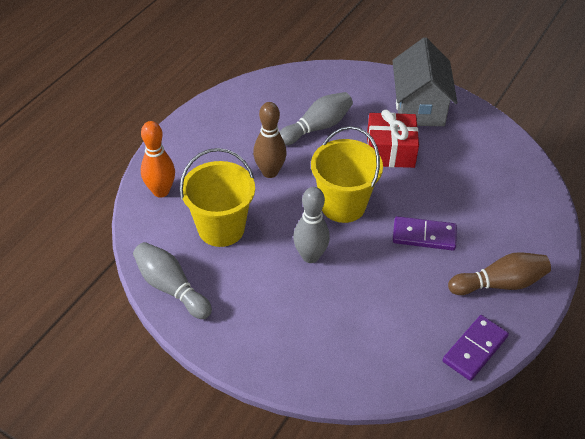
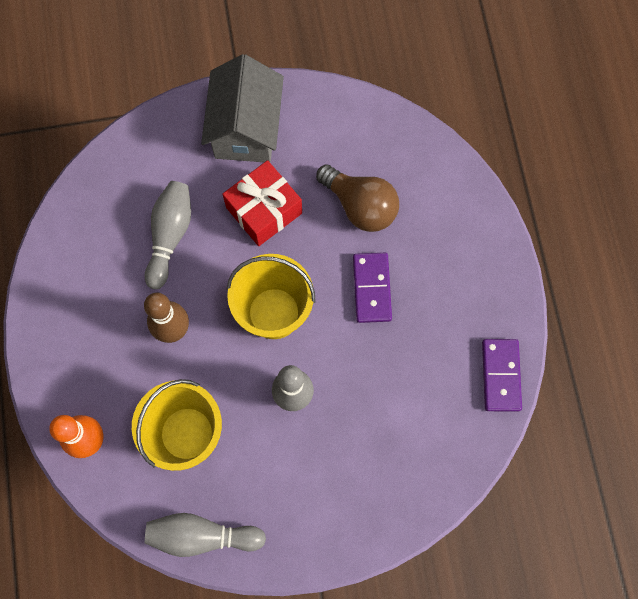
camera: 40 degrees left, 25 degrees up
grey house [392,37,458,126] -> grey house turned 45 degrees clockwise [201,54,284,162]
purple domino [393,216,457,251] -> purple domino turned 60 degrees counterclockwise [353,253,392,323]
brown bowling pin [448,252,551,295] -> none
none -> brown light bulb [316,164,399,232]

